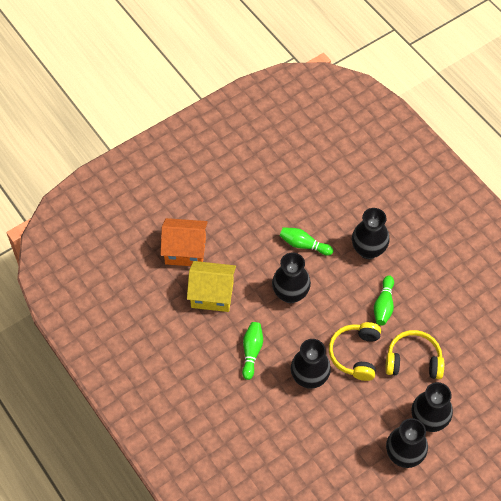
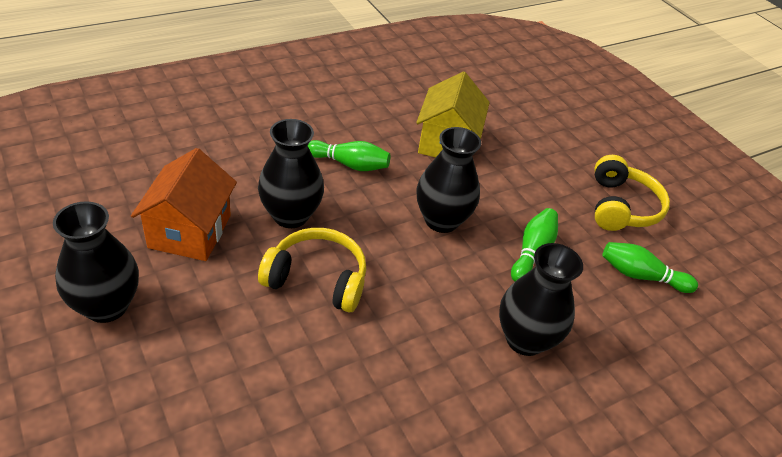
camera: 90 degrees right, 15 degrees down
orange house [160,218,208,266] -> orange house moved to [131,148,237,261]
green bowling pin [374,275,394,325] -> green bowling pin moved to [602,242,698,293]
yellow headphones [385,330,444,379] -> yellow headphones moved to [595,155,670,231]
black vase [411,382,453,432] -> none

